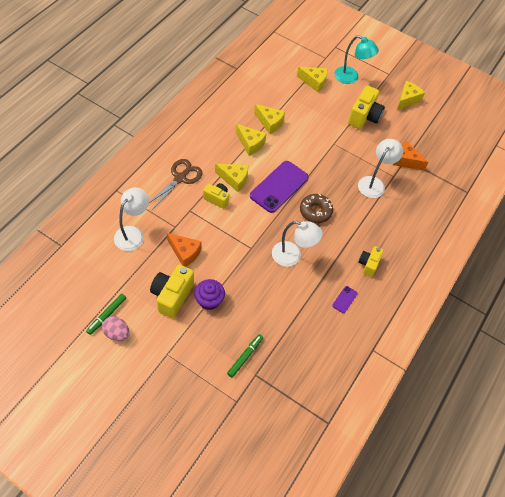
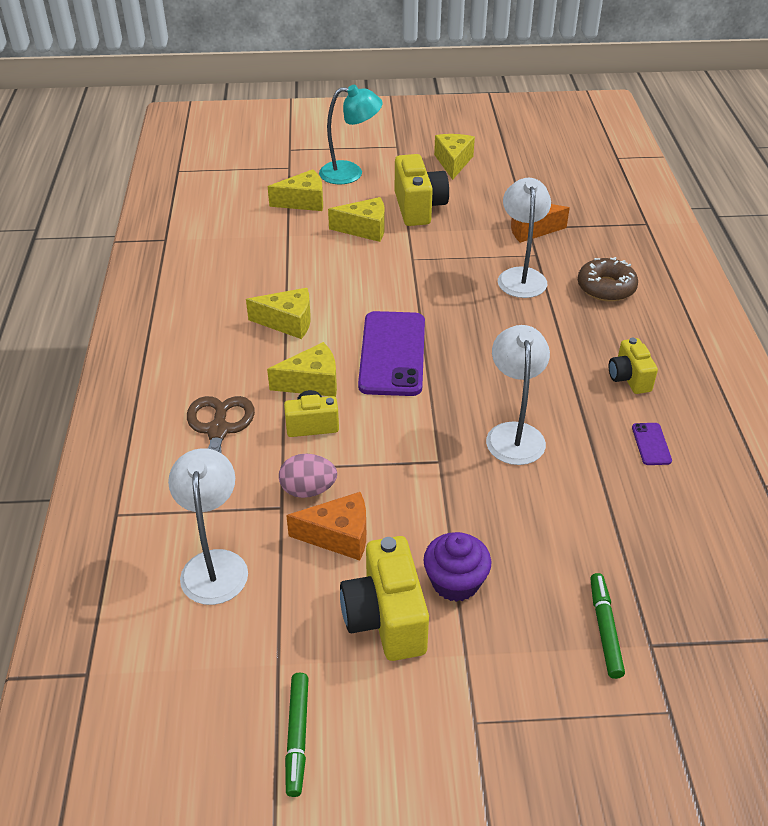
camera: 30 degrees left, 15 degrees down
pink egg [102,316,129,341] -> pink egg moved to [279,454,337,498]
yellow cheese [254,104,285,134] -> yellow cheese moved to [328,197,384,242]
white lamp [272,221,323,267] -> white lamp turned 75 degrees counterclockwise [486,325,550,465]
brown donut [300,194,333,223] -> brown donut moved to [578,257,638,302]

